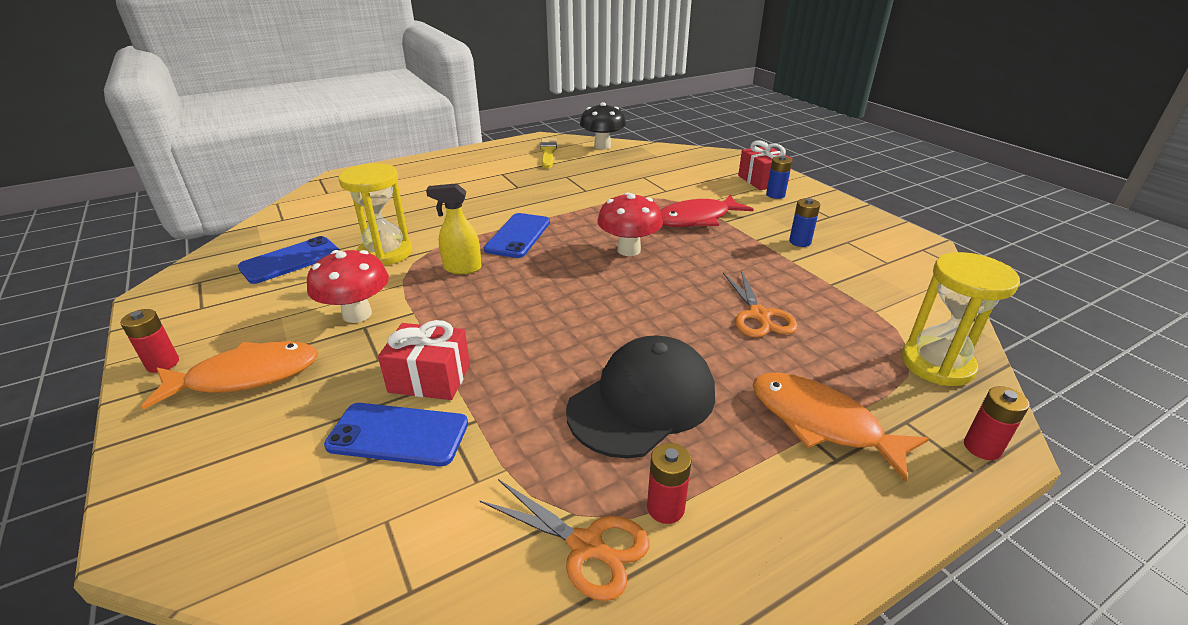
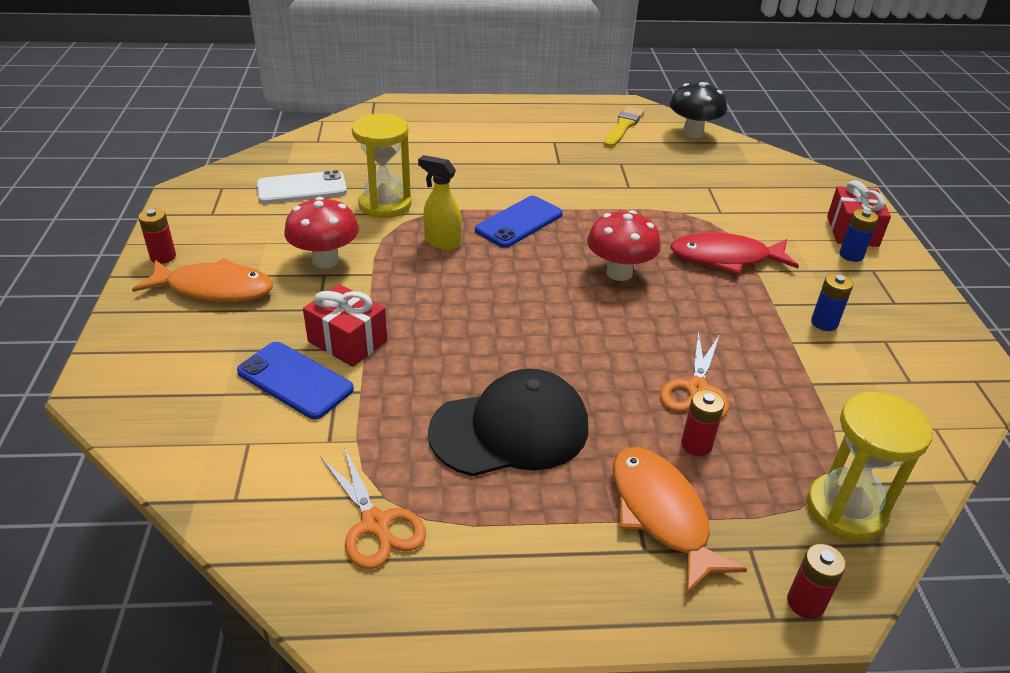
camera: 25 degrees right, 5 degrees up
blue phone [238,236,340,284] -> white phone [257,170,347,204]
red battery [647,443,692,524] -> red battery moved to [681,390,725,456]

